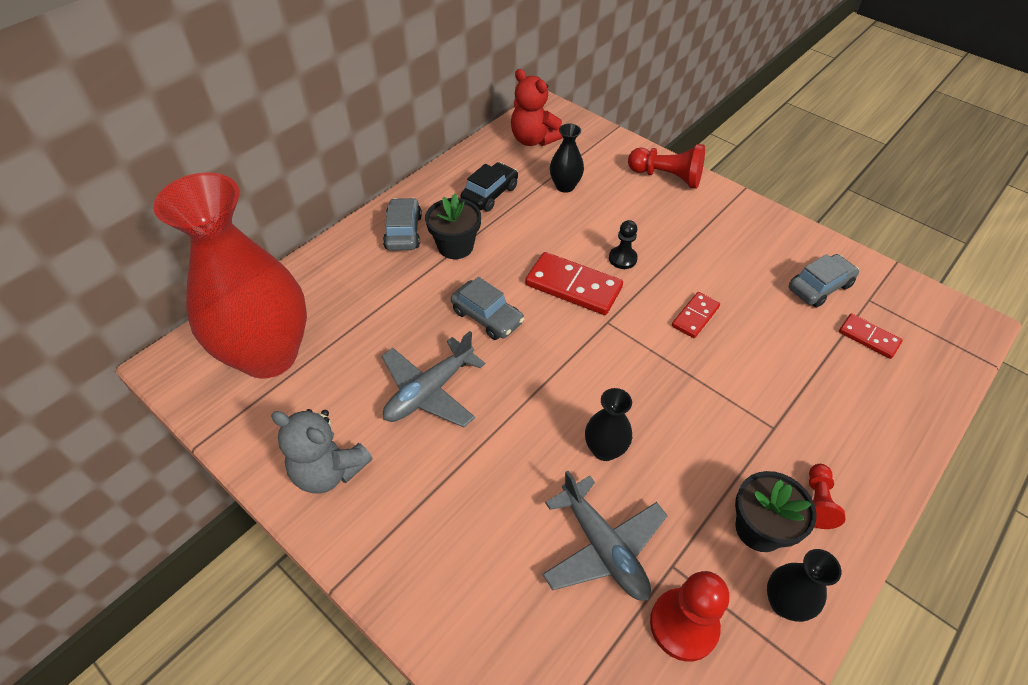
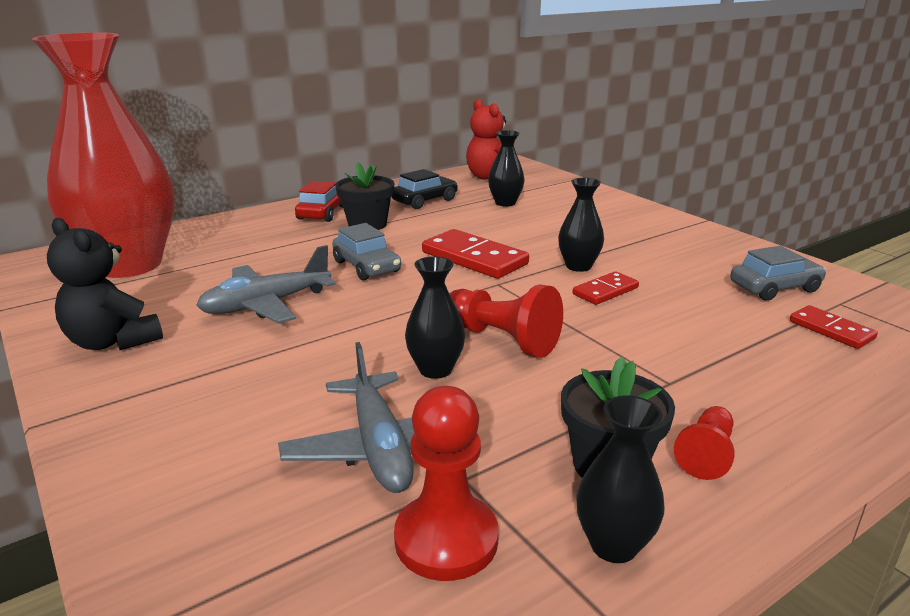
camera: 15 degrees right, 25 degrees down
grey teddy bear [271,409,372,494] -> black teddy bear [47,218,163,350]
grey car [383,198,422,251] -> red car [295,181,343,222]
black pawn [609,220,638,269] -> none
red pawn [628,144,705,189] -> red pawn moved to [450,284,563,358]
none -> black vase [558,178,604,272]

